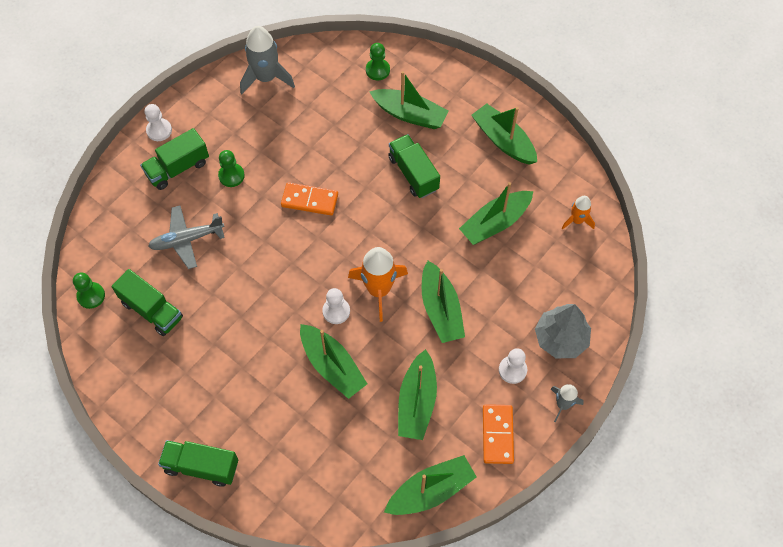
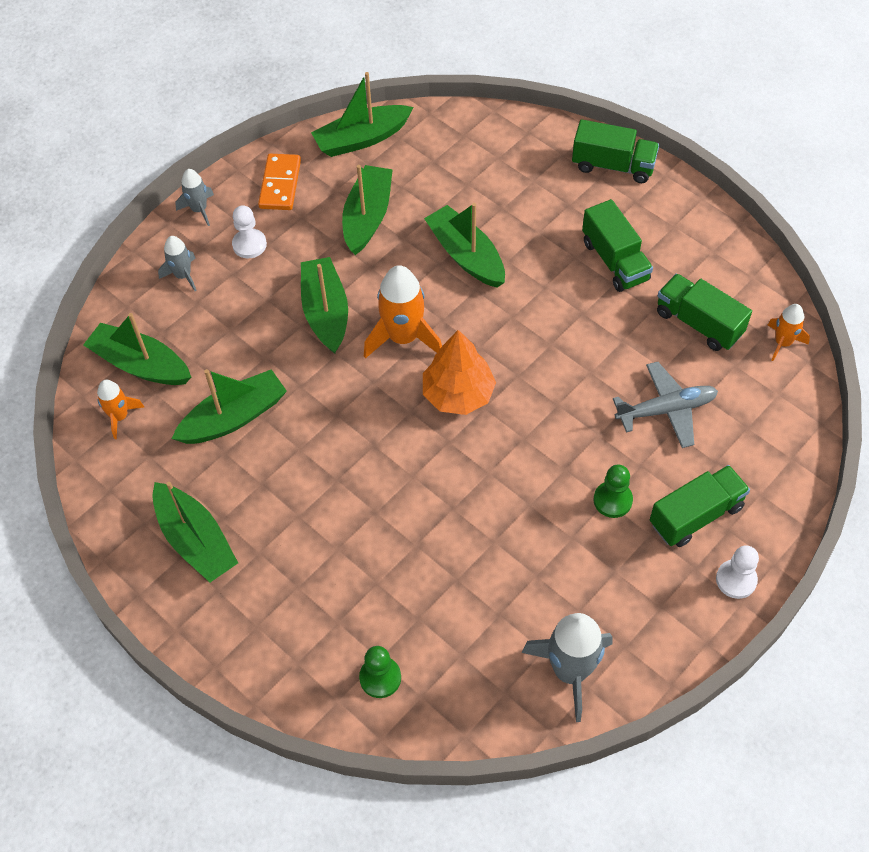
camera: 175 degrees left, 5 degrees down
green pawn [73,272,105,309] -> orange rocket [768,304,810,361]
orange domino [281,182,338,216] -> none
white pawn [322,288,350,324] -> none
green boat [369,71,449,129] -> green boat moved to [83,313,191,385]
green truck [388,134,440,198] -> green truck moved to [582,199,653,292]
grey tree [535,304,591,358] -> grey rocket [158,236,197,291]
none -> orange tree [423,330,496,415]

